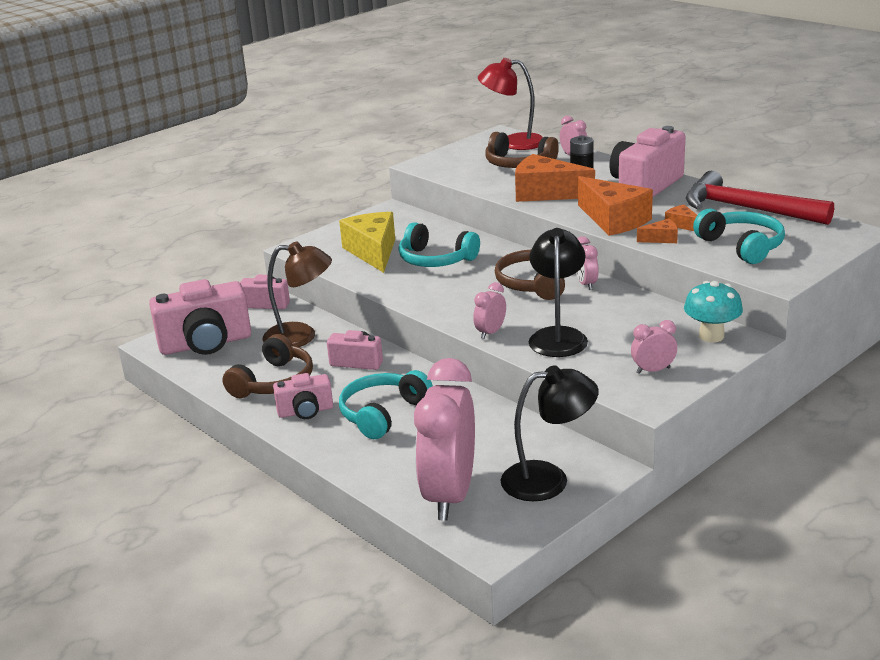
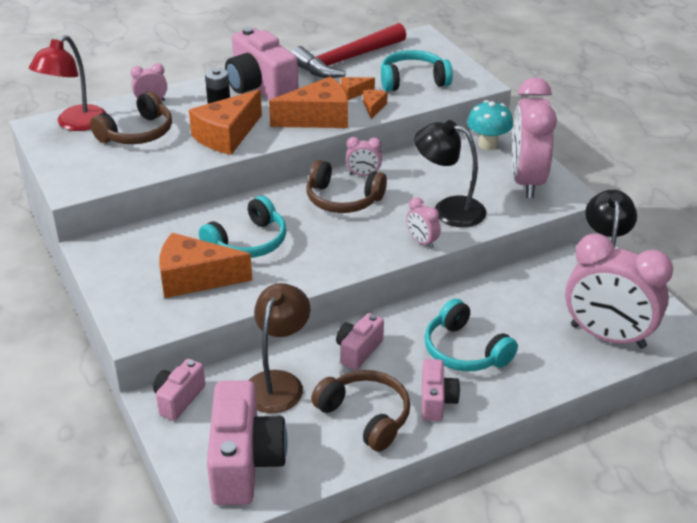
camera: 75 degrees left, 10 degrees up
yellow cheese [339,212,395,273] -> orange cheese [159,233,252,298]
pink clock [631,320,677,374] -> pink clock [512,77,557,198], size x2.34

